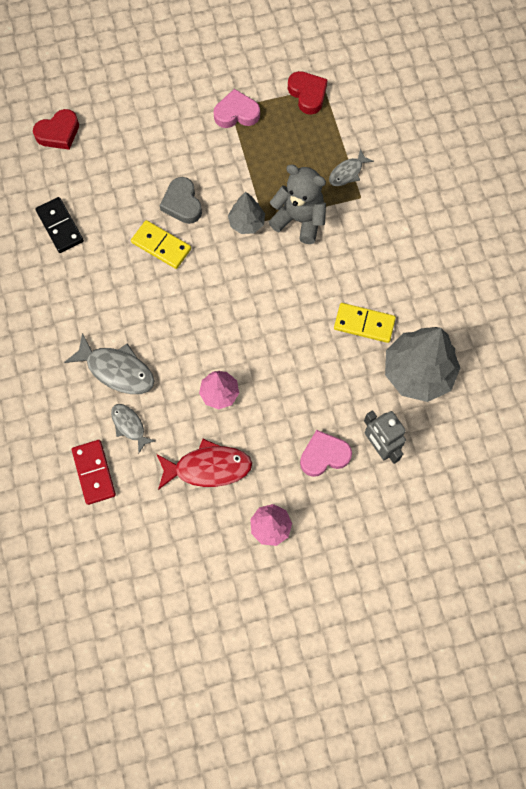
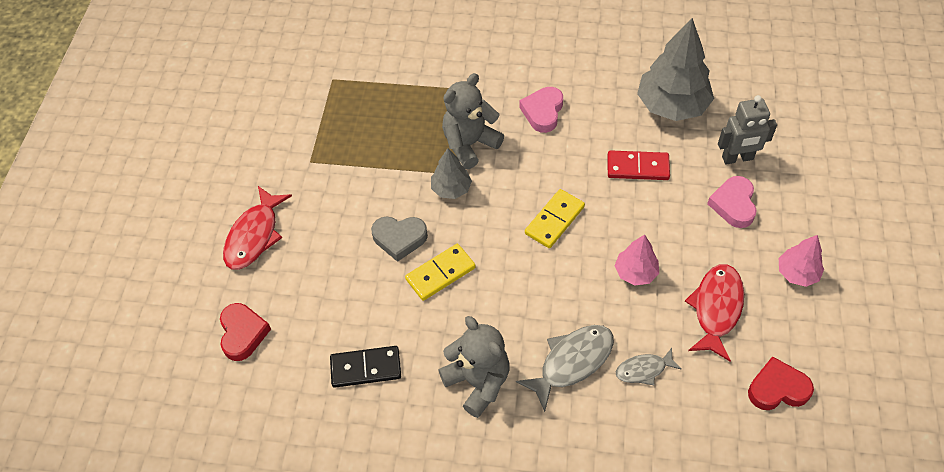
camera: 65 degrees left, 15 degrees down
red domino [72,440,116,505] -> red domino moved to [608,150,670,180]
pink heart [214,89,260,128] -> pink heart moved to [519,87,563,133]
red heart [288,71,328,114] -> red heart moved to [748,356,814,410]
grey fish [329,149,374,186] -> none
yellow domino [334,303,396,343] -> yellow domino moved to [525,189,585,248]
none -> red fish [223,186,292,270]
none -> grey teddy bear [438,316,510,418]

